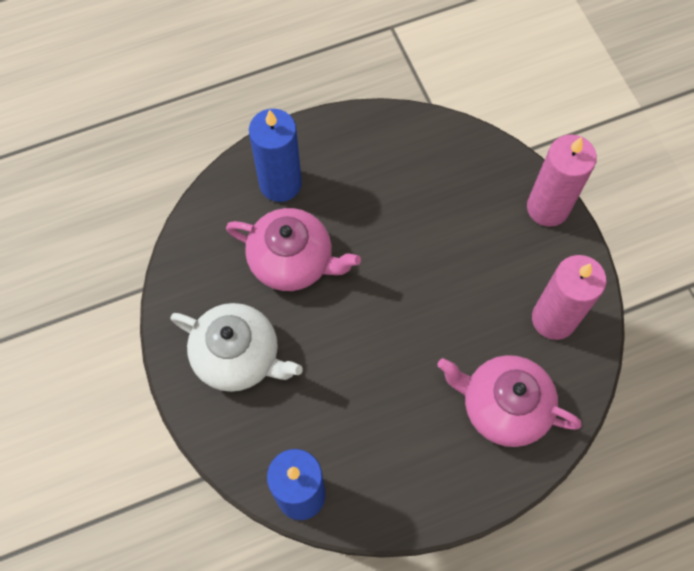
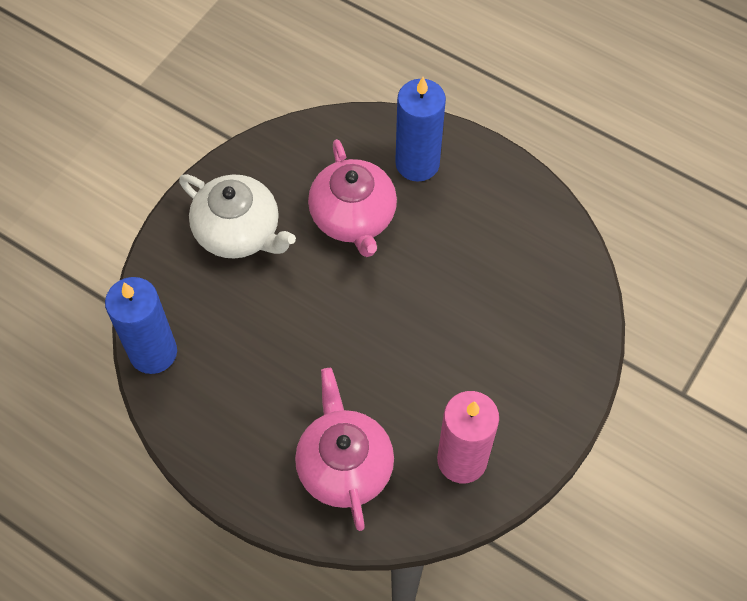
camera: 55 degrees right, 5 degrees down
white teapot [170,303,303,392] -> white teapot turned 45 degrees counterclockwise [179,174,296,259]
pink candle [527,135,597,227] -> none

